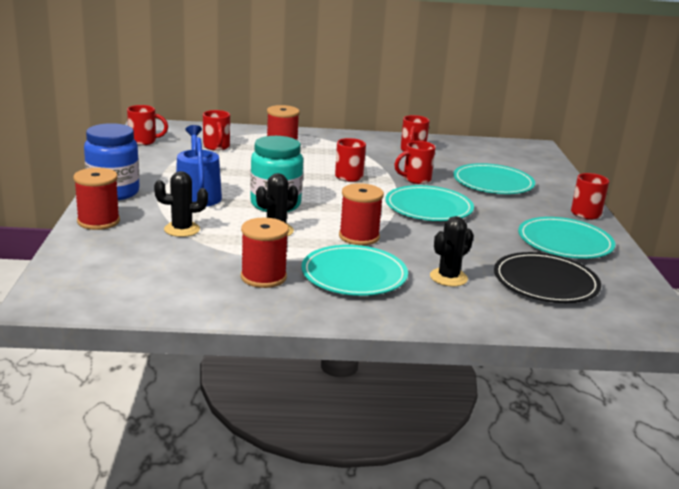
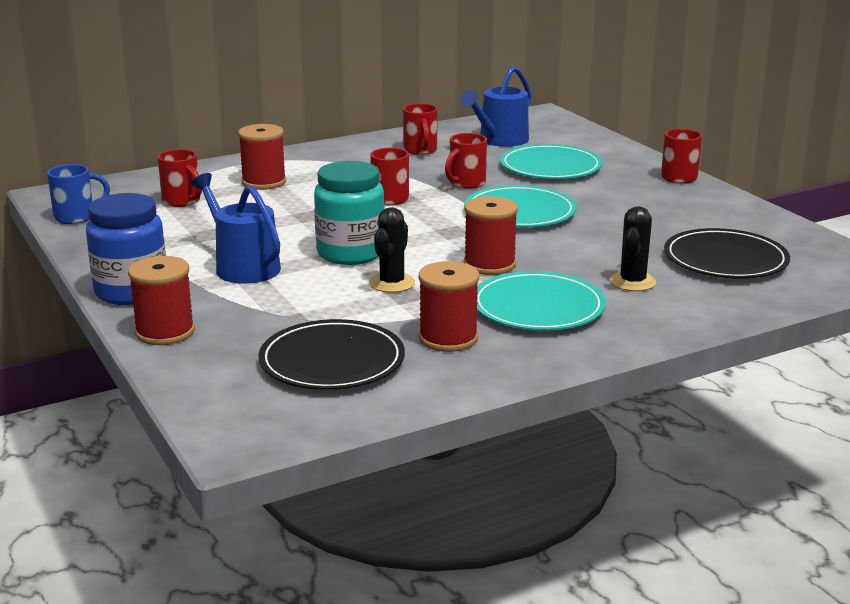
camera: 25 degrees left, 0 degrees up
red mug [127,105,168,145] -> blue mug [47,164,110,224]
black cactus [154,171,208,237] -> none
turquoise plate [518,217,615,259] -> none
none -> black plate [258,319,405,390]
none -> blue watering can [461,66,531,147]

